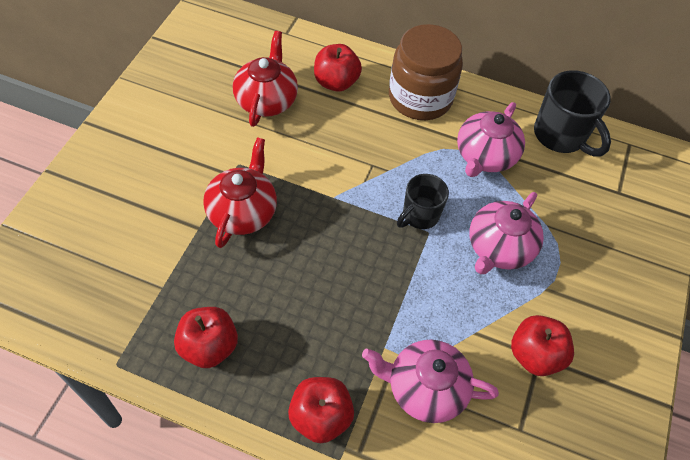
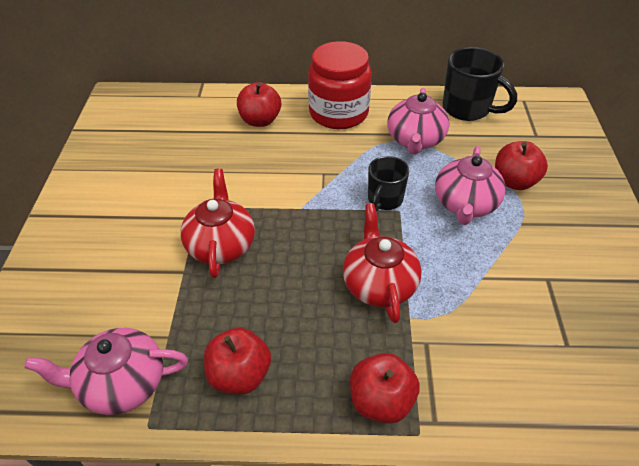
camera: 15 degrees left, 10 degrees down
red teapot [233,31,298,127] -> red teapot moved to [343,203,422,323]
pink teapot [362,340,499,423] -> pink teapot moved to [24,328,188,415]
brown jar [389,24,463,120] -> red jar [308,41,372,129]
red apple [511,315,574,376] -> red apple moved to [495,141,548,190]

